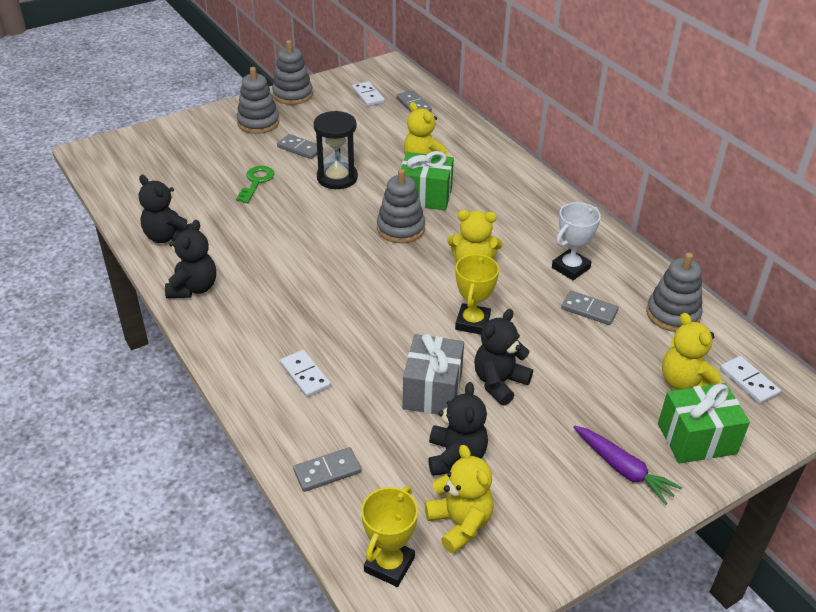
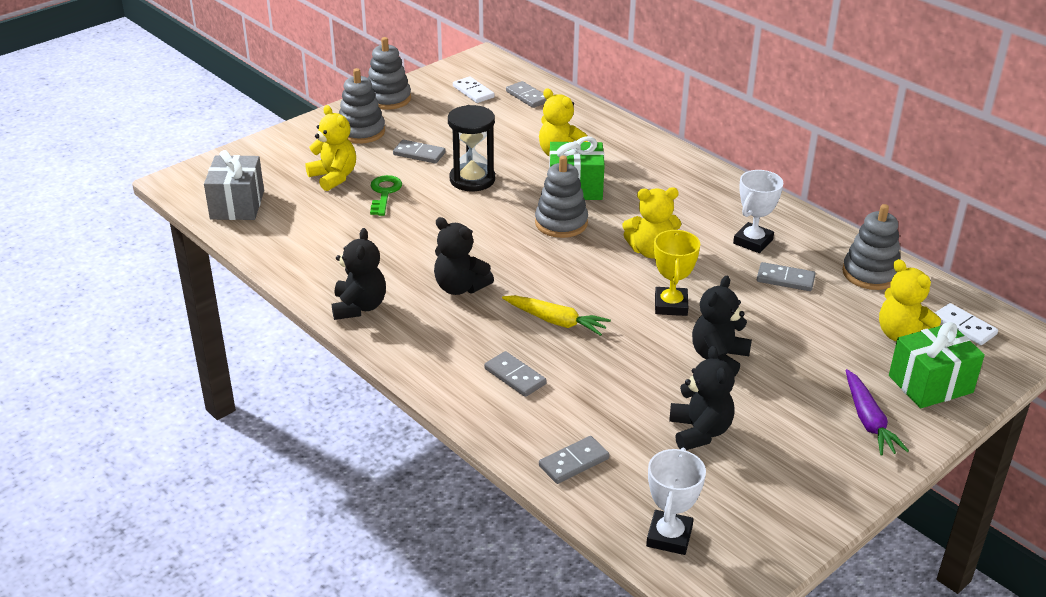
camera: 10 degrees left, 5 degrees down
black teddy bear [139,175,192,243] -> black teddy bear moved to [434,217,494,295]
white domino [280,350,331,397] -> grey domino [484,351,547,397]
yellow trophy [361,486,418,587] -> white trophy [646,448,706,555]
grey gift [403,333,464,414] -> grey gift moved to [204,150,264,220]
yellow teddy bear [425,445,494,554] -> yellow teddy bear moved to [305,105,356,191]
purple carrot [573,425,682,505] -> purple carrot turned 45 degrees clockwise [845,369,909,456]
none -> yellow carrot [502,295,611,336]

